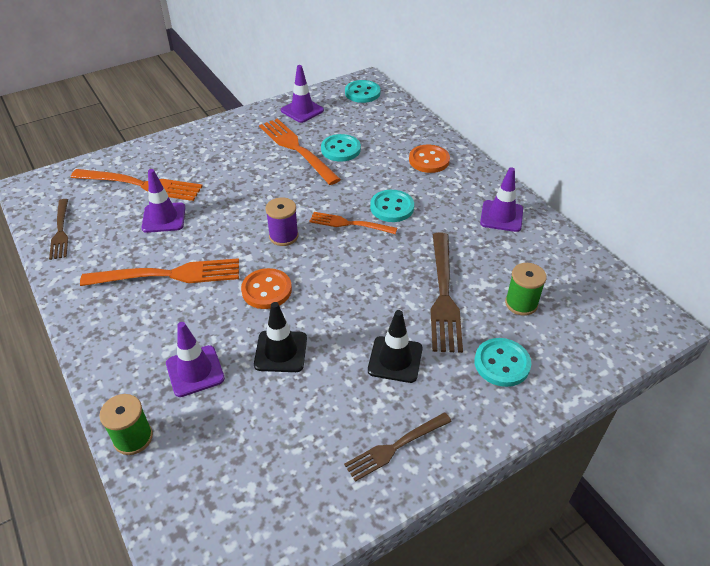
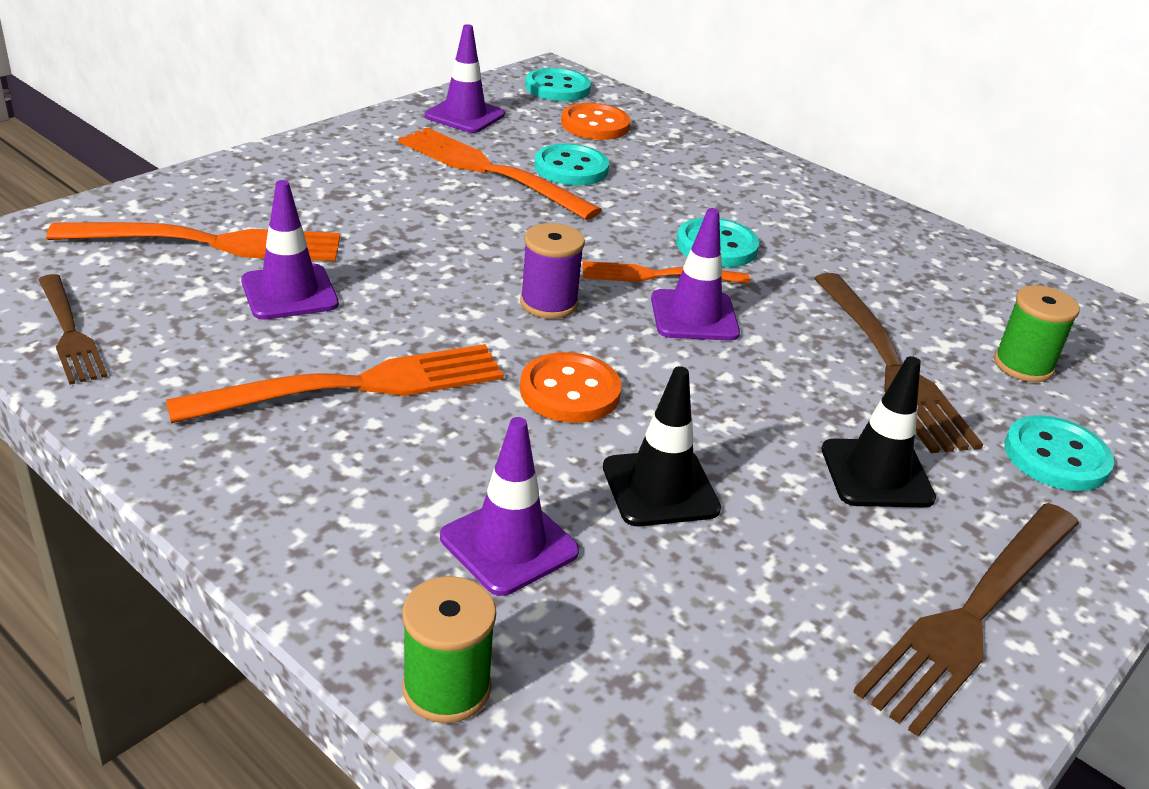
camera: 20 degrees left, 10 degrees down
brown fork [344,412,452,482] -> brown fork [853,503,1079,737], size x1.63
orange button [409,145,450,173] -> orange button moved to [561,103,631,140]
purple traffic cone [480,167,523,232] -> purple traffic cone moved to [651,208,740,341]

